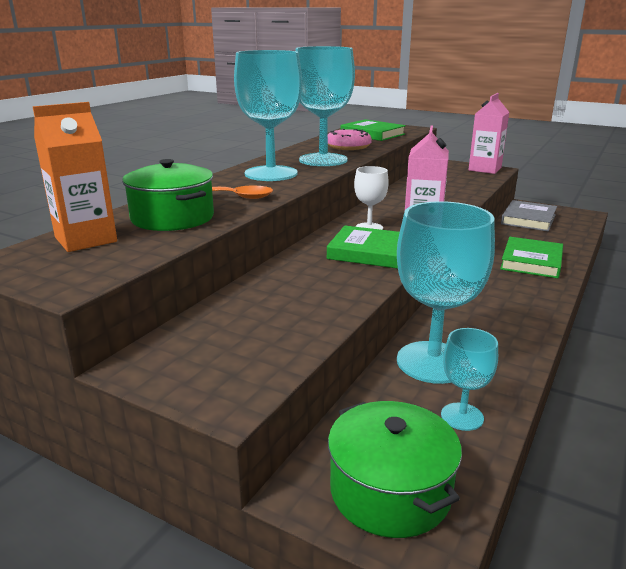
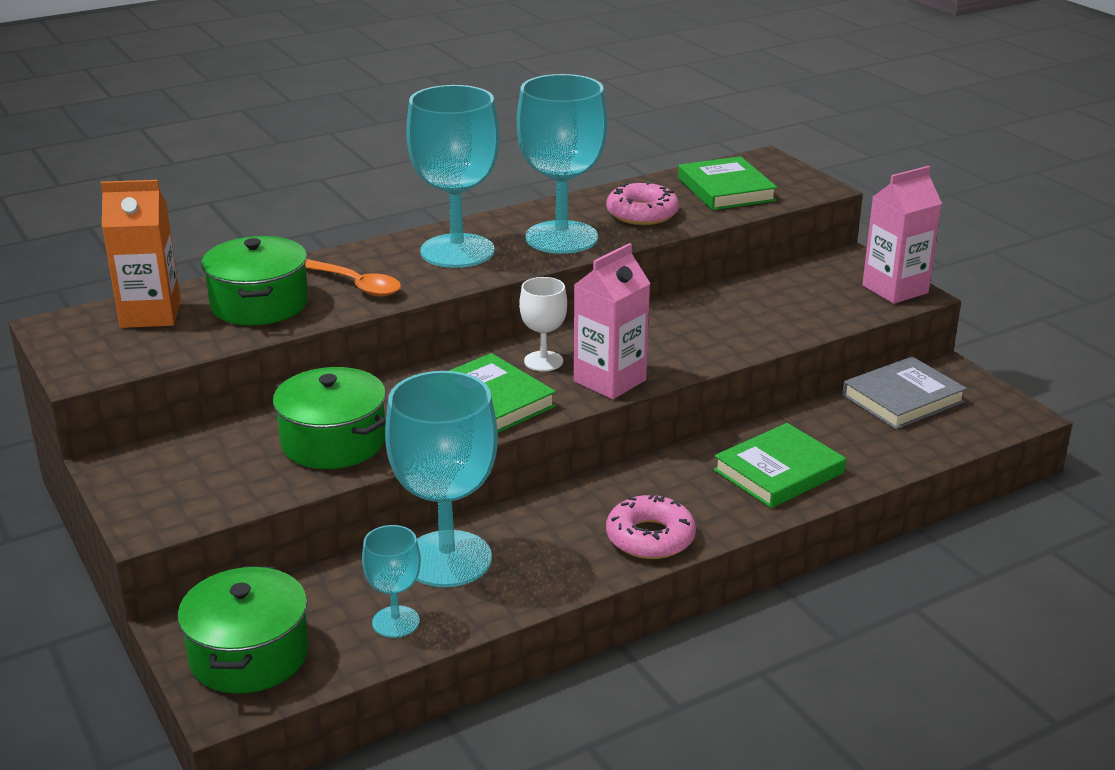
camera: 30 degrees right, 5 degrees up
none -> green pot [273,367,386,469]
none -> pink donut [606,494,696,559]

